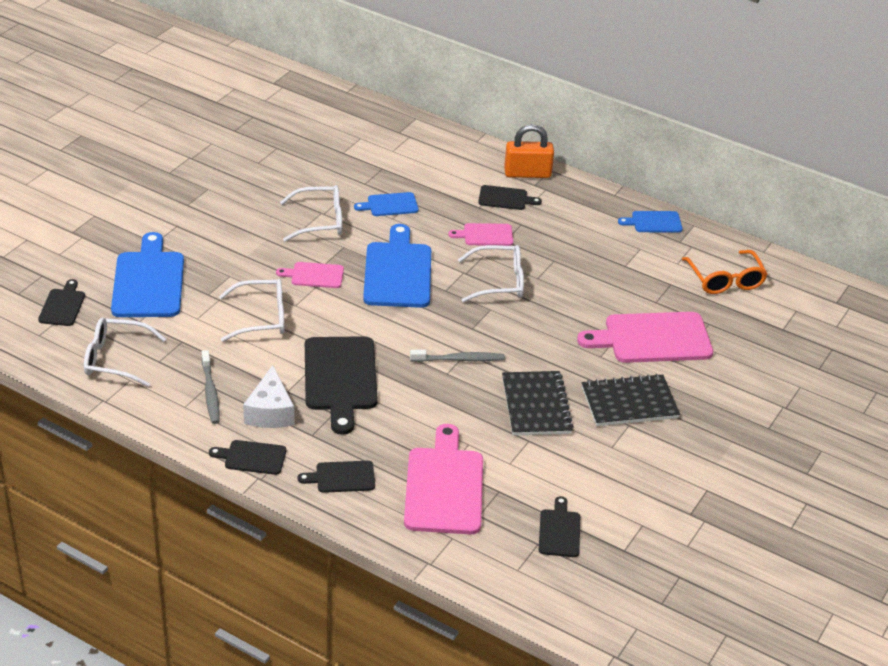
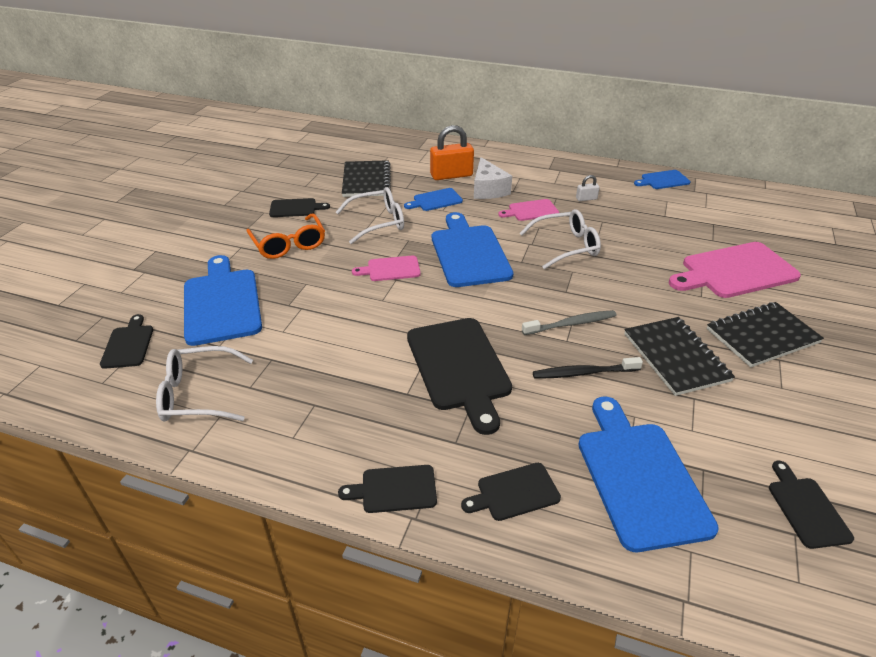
camera: 10 degrees left, 0 degrees up
grey toothbrush [202,350,219,424] -> none
white glasses [219,279,285,342] -> none
white cheese [243,365,294,428] -> white cheese moved to [474,157,512,199]
pink cutting board [404,424,483,534] -> blue cutting board [578,397,719,552]
black cutting board [478,185,542,210] -> black cutting board moved to [269,198,330,217]
orange padlock [504,124,554,178] -> orange padlock moved to [430,125,474,180]
orange glasses [682,250,767,294] -> orange glasses moved to [246,213,325,259]
none -> black notebook [342,160,391,197]
none -> black toothbrush [533,357,643,379]
none -> white padlock [576,175,600,201]

